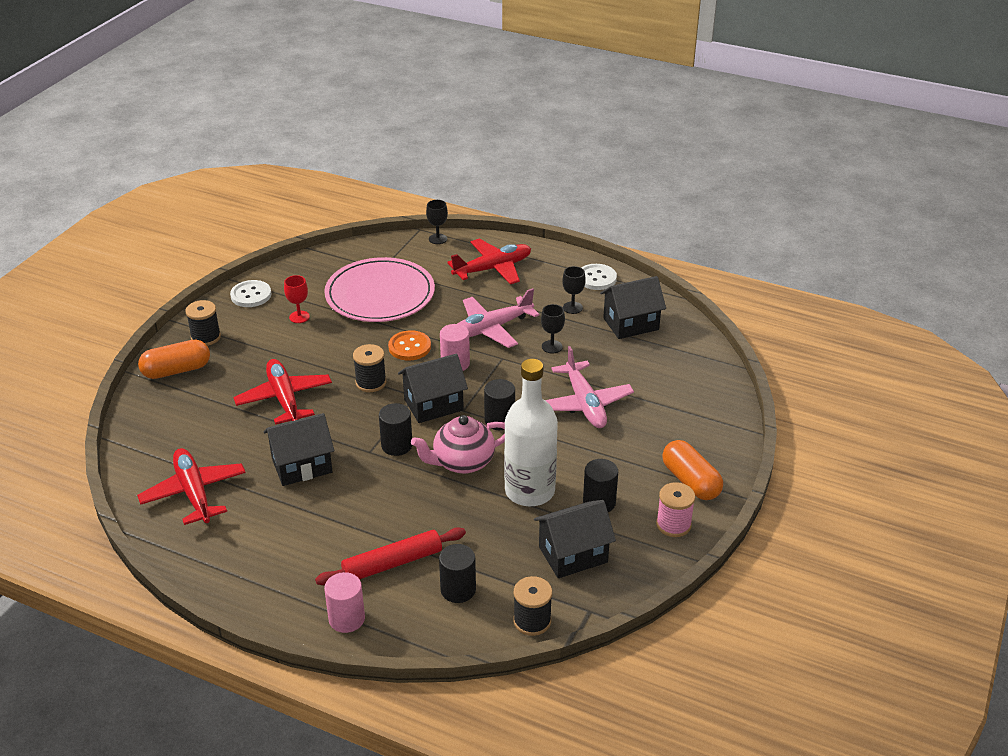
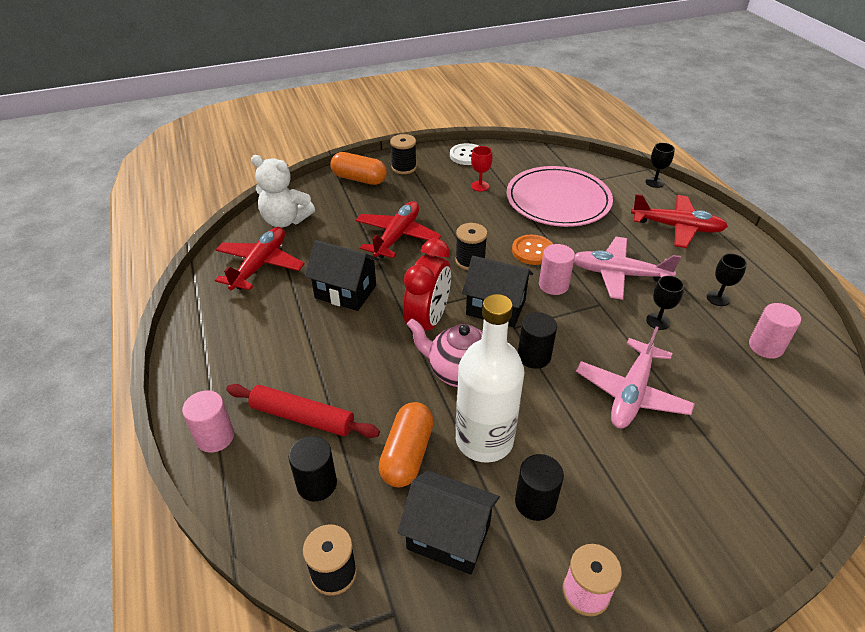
camera: 45 degrees right, 5 degrees up
black cylinder [379,403,412,456] -> red clock [403,239,451,331]
white button [581,264,617,290] -> none
black house [600,276,666,339] -> pink cylinder [749,303,801,359]
orange capsule [662,440,723,500] -> orange capsule moved to [378,402,434,487]
none -> white teddy bear [251,155,315,228]

